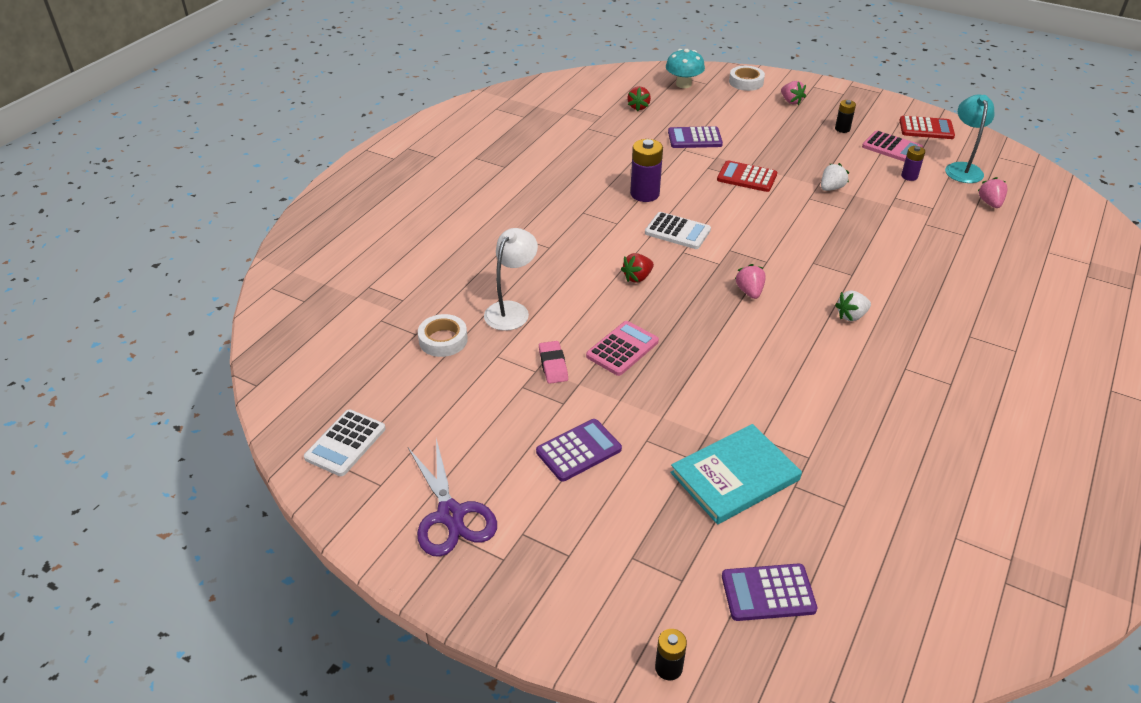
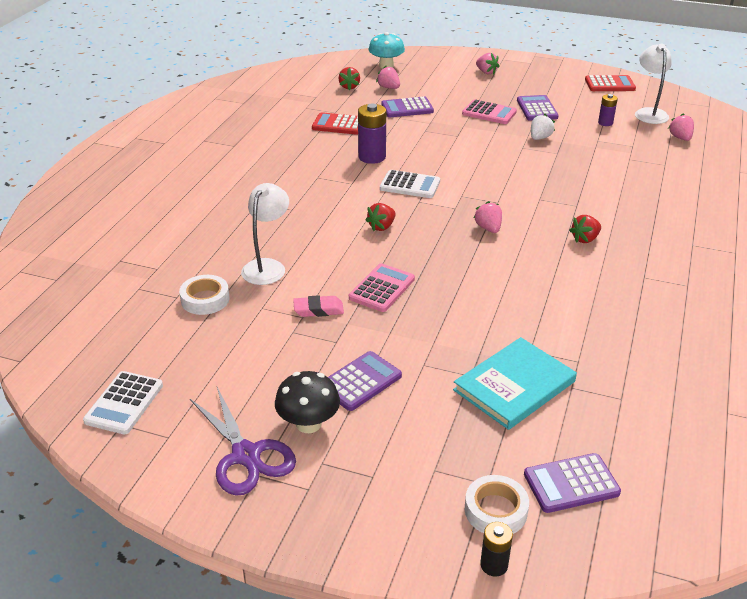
camera: 10 degrees left, 5 degrees down
pink eraser [539,341,568,384] -> pink eraser turned 75 degrees counterclockwise [293,295,344,317]
red calculator [717,160,777,192] -> red calculator moved to [312,112,358,135]
white tape [729,66,765,91] -> white tape moved to [465,475,529,534]
black battery [835,100,856,133] -> none
white strawberry [835,290,871,321] -> red strawberry [569,215,601,243]
pink calculator [862,130,923,162] -> pink calculator moved to [462,99,517,124]
turquoise lamp [945,94,994,183] -> white lamp [635,44,672,124]
none -> black mushroom [275,371,340,433]
none -> pink strawberry [376,66,400,89]
none -> purple calculator [517,95,559,121]

